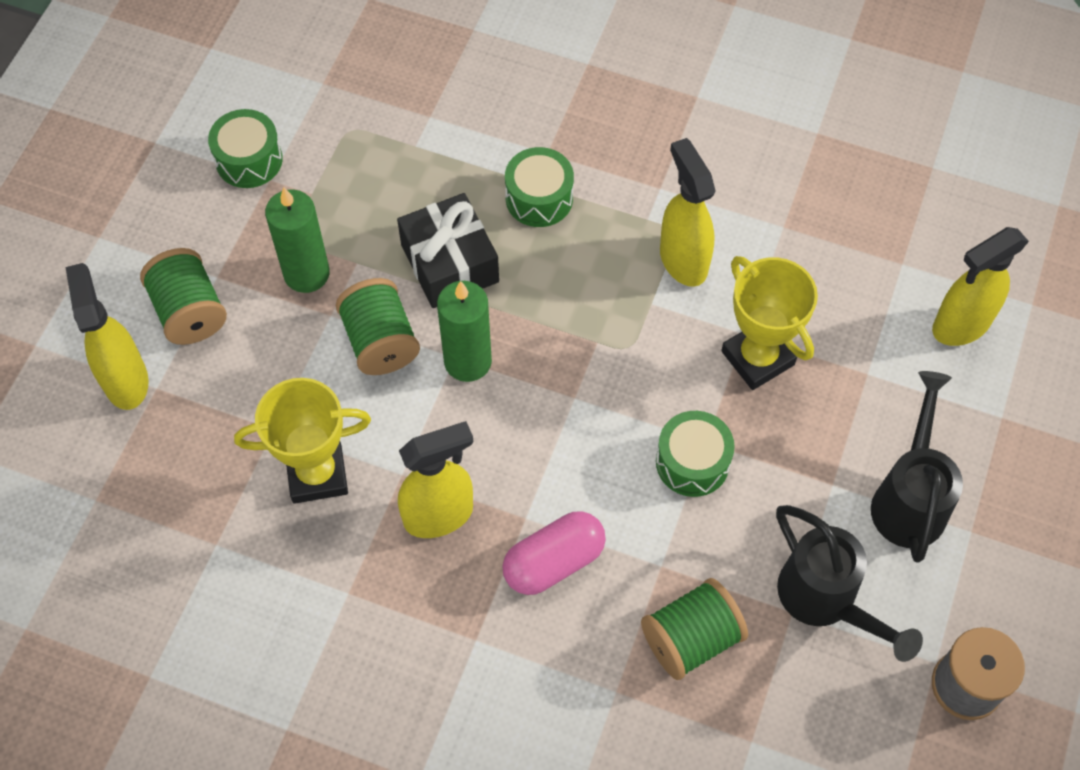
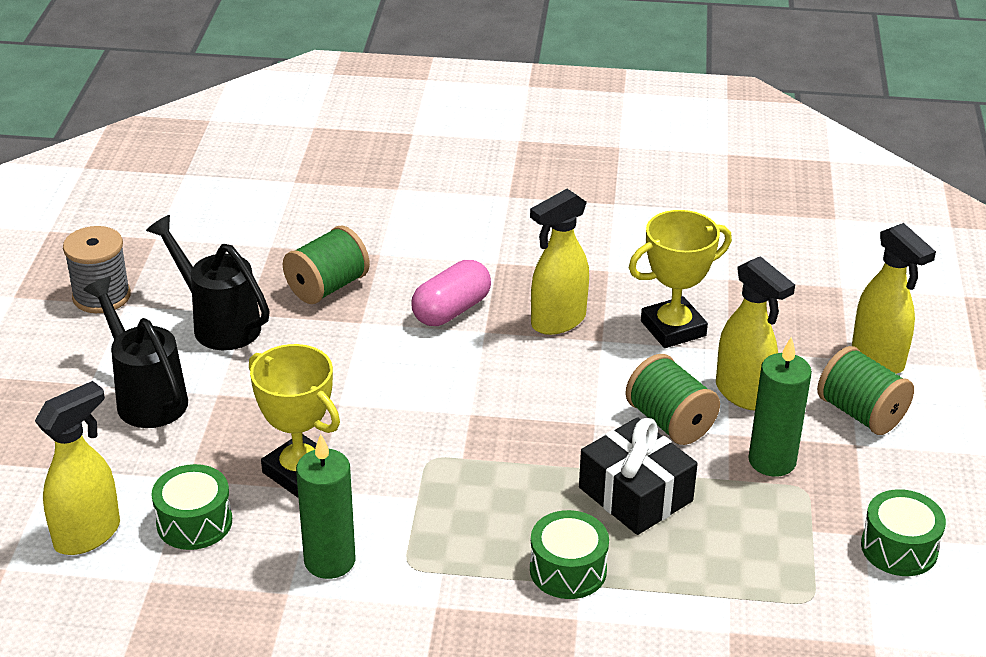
camera: 165 degrees right, 25 degrees down
green candle [437,281,492,382] -> green candle moved to [296,434,355,579]
green drum [656,411,735,497] -> green drum moved to [152,464,232,550]
yellow spray bottle [660,138,715,287] -> yellow spray bottle moved to [716,256,795,410]
black watering can [871,371,963,563] -> black watering can turned 150 degrees clockwise [83,277,188,428]

